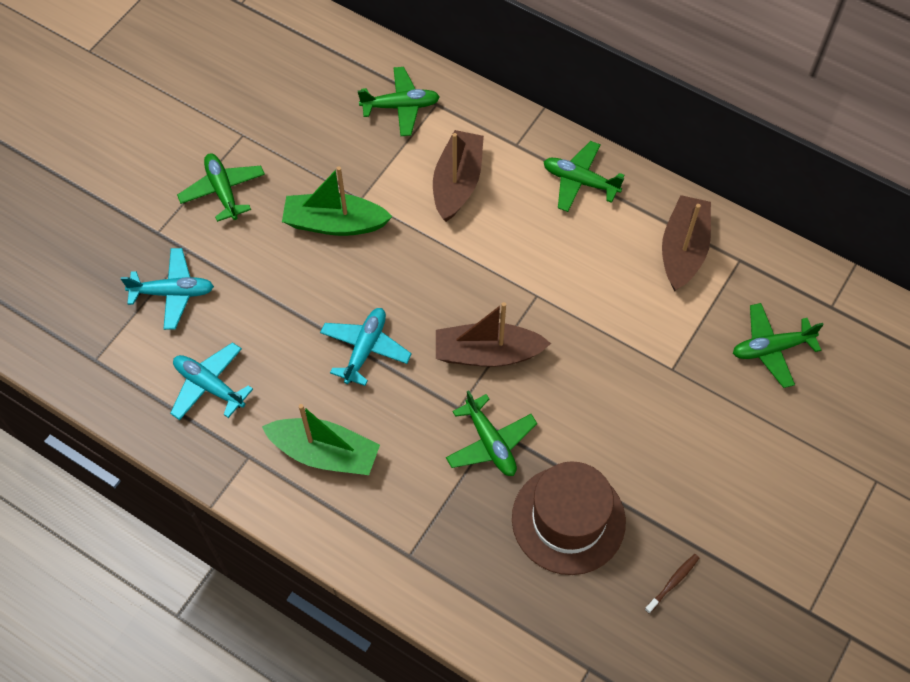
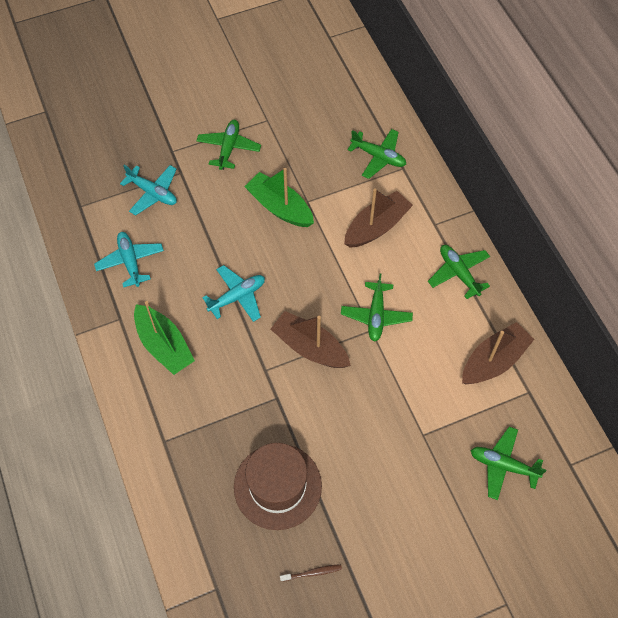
camera: 35 degrees right, 0 degrees up
green plane [446,390,537,476] -> green plane moved to [341,273,413,342]

